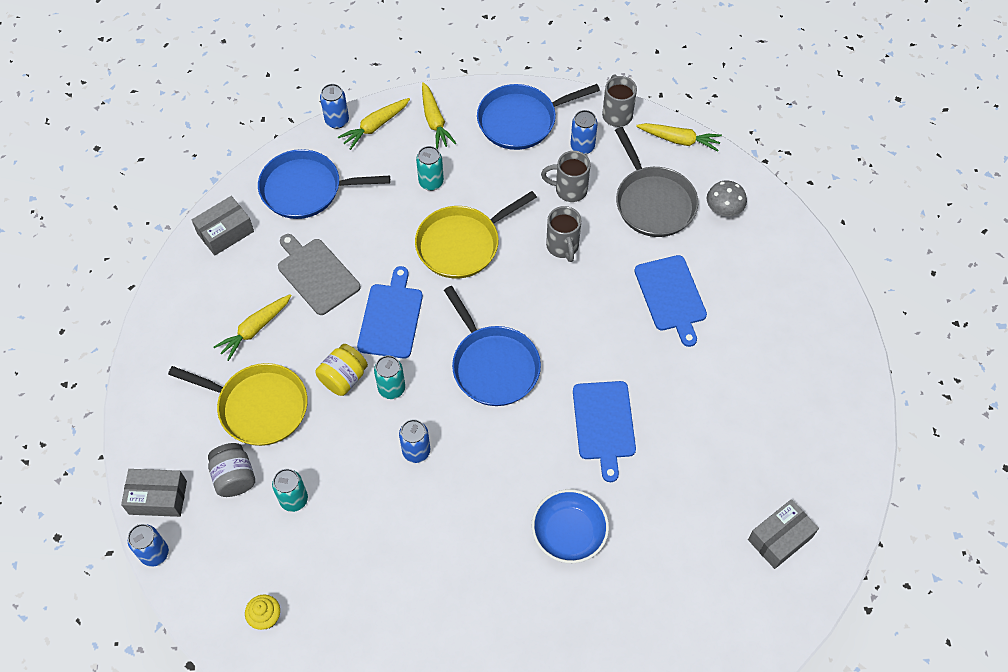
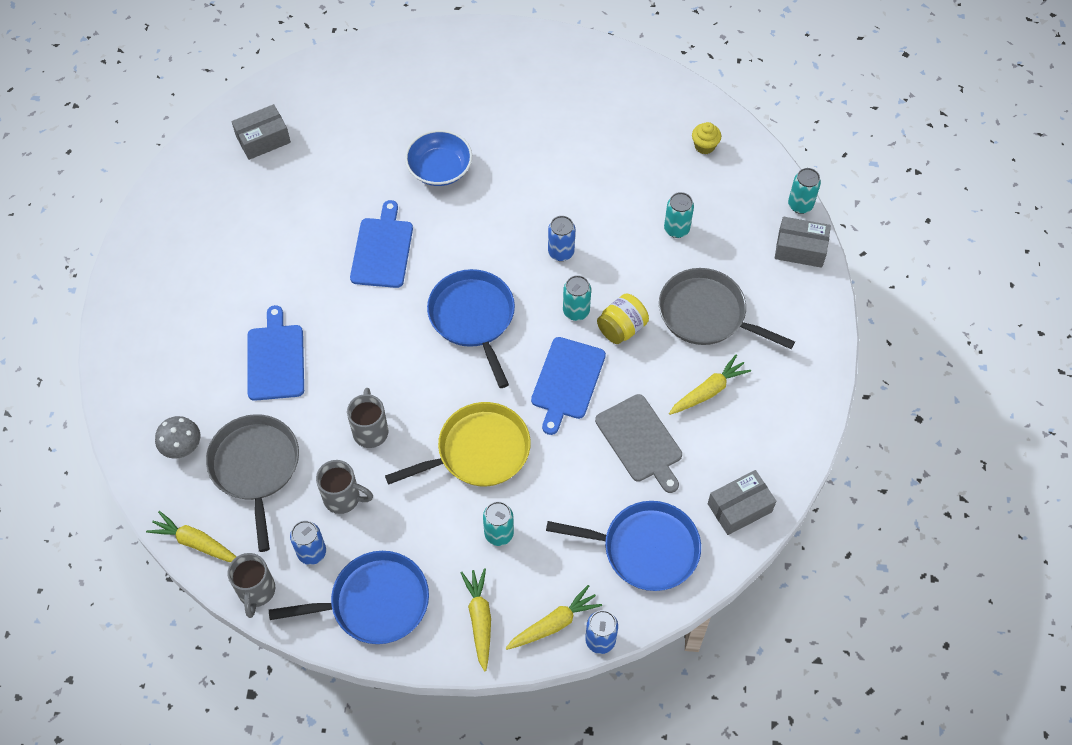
camera: 170 degrees left, 0 degrees up
blue can [128,524,169,567] -> turquoise can [788,168,821,214]
yellow pan [168,363,308,446] -> grey pan [659,268,795,349]
grey jar [208,443,255,497] -> none

